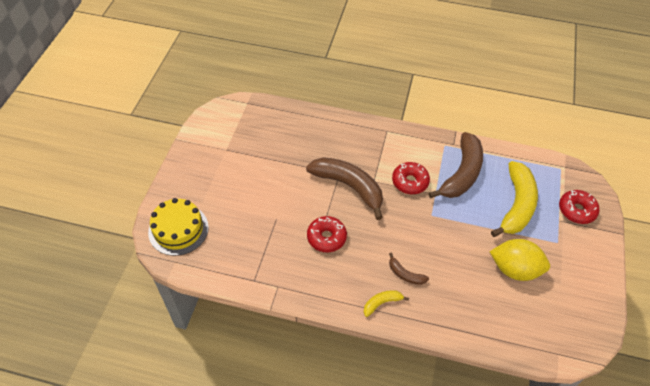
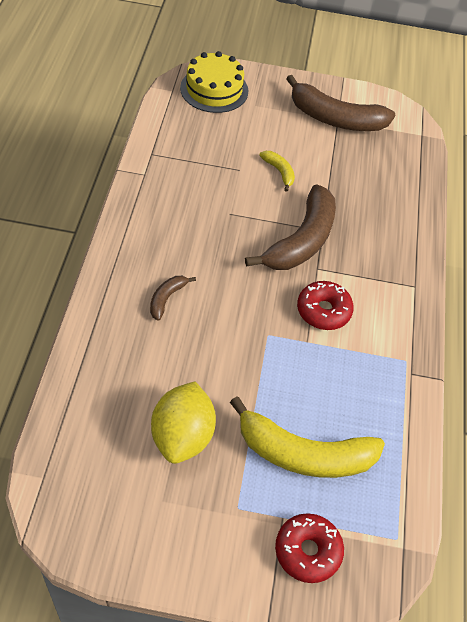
camera: 80 degrees right, 0 degrees up
red donut [307,216,347,252] -> none
yellow banana [364,290,409,317] -> yellow banana moved to [259,151,295,192]
brown banana [429,132,483,198] -> brown banana moved to [286,75,395,131]

